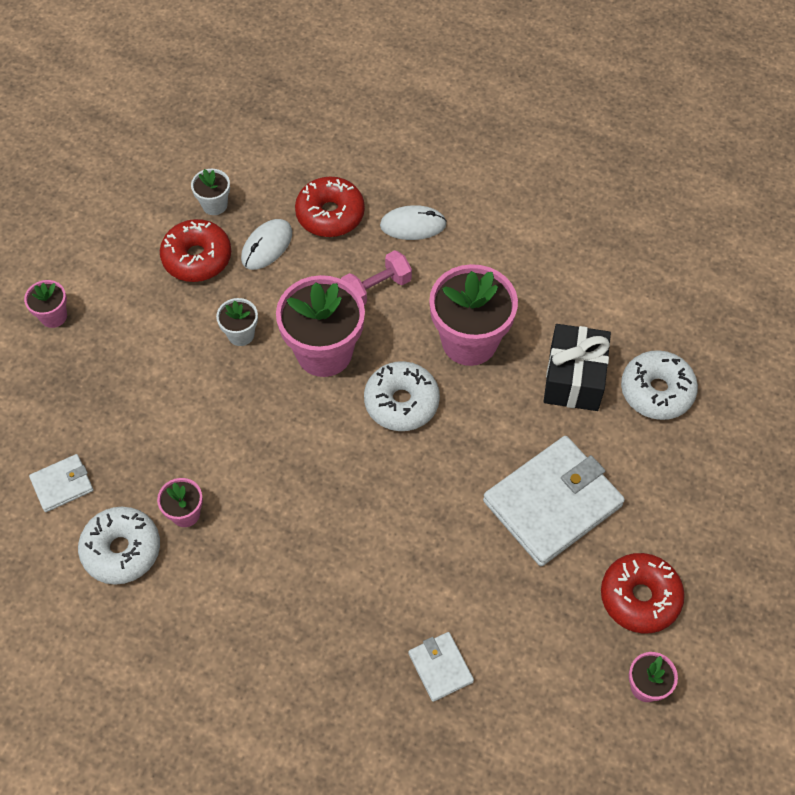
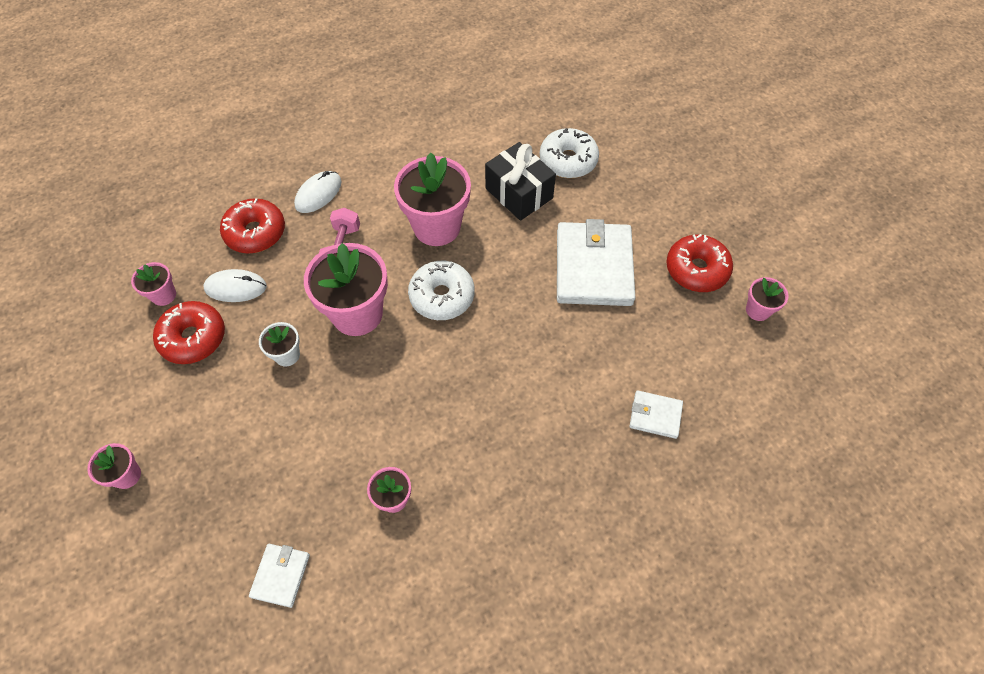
camera: 50 degrees left, 0 degrees up
white donut [78,507,160,585] -> none
white flower pot [191,169,230,215] -> pink flower pot [131,262,176,306]
white mouse [241,219,292,270] -> white mouse turned 75 degrees counterclockwise [204,269,267,302]

